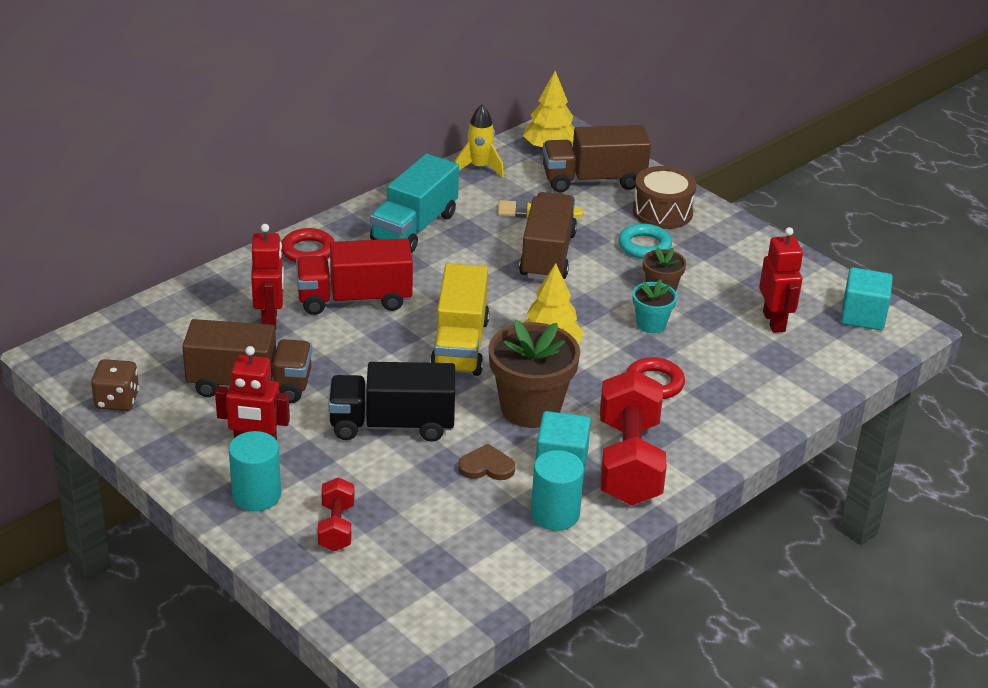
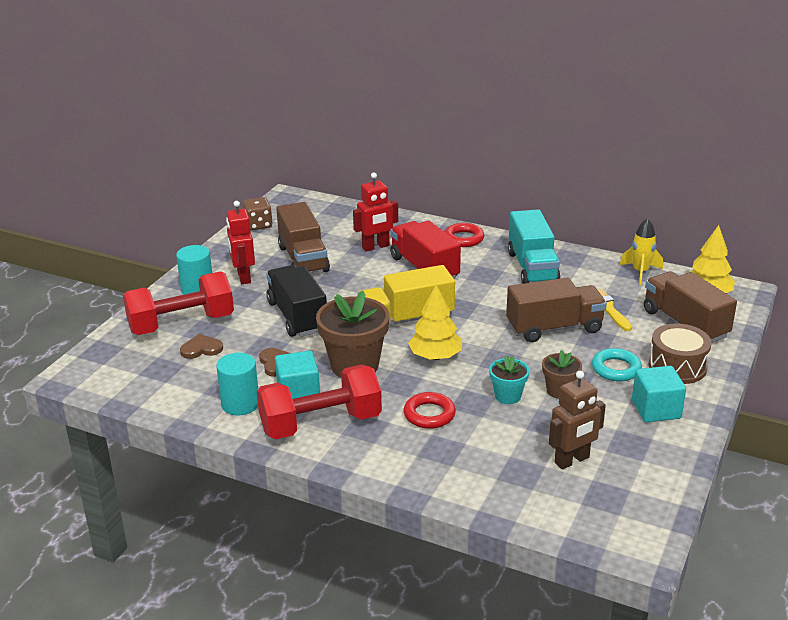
camera: 70 degrees right, 5 degrees down
red dumbbell [318,477,355,551] -> red dumbbell [123,271,234,335], size x1.97
turquoise truck [370,154,459,253] -> turquoise truck turned 105 degrees counterclockwise [508,209,560,284]
red robot [759,227,803,333] -> brown robot [549,371,606,469]
turquoise cube [841,267,893,330] -> turquoise cube moved to [632,366,686,422]
none -> brown heart [180,334,223,359]

